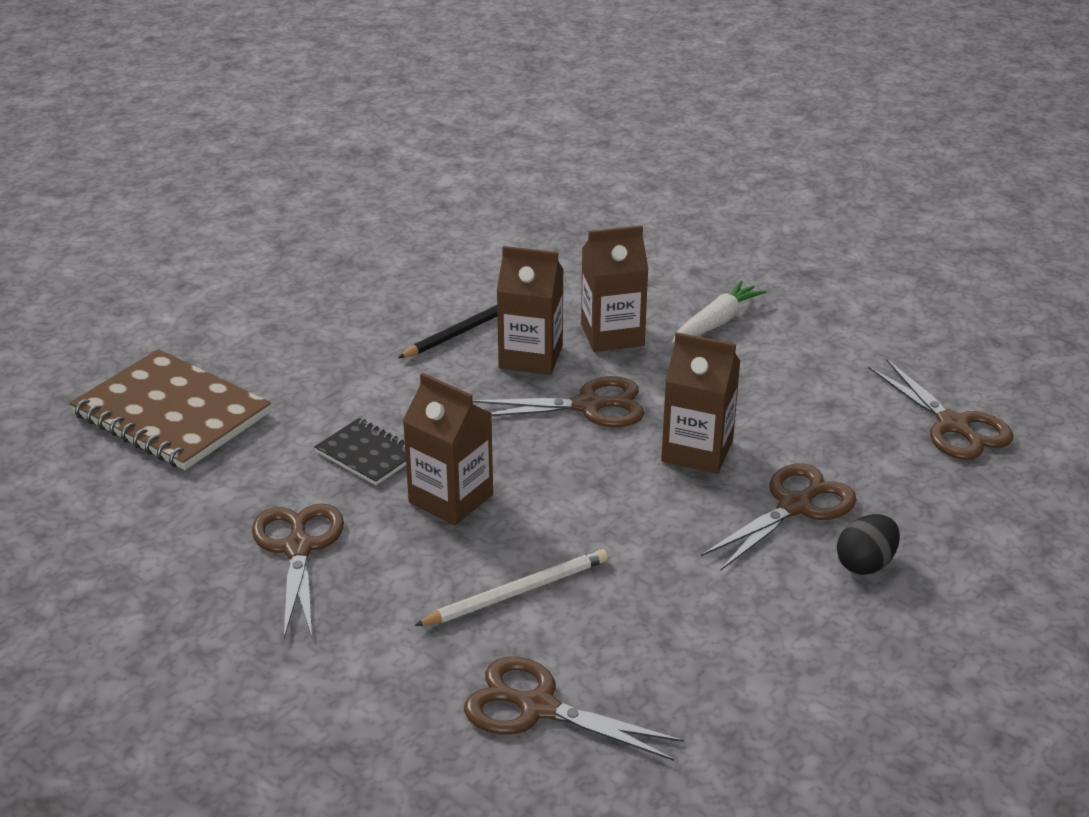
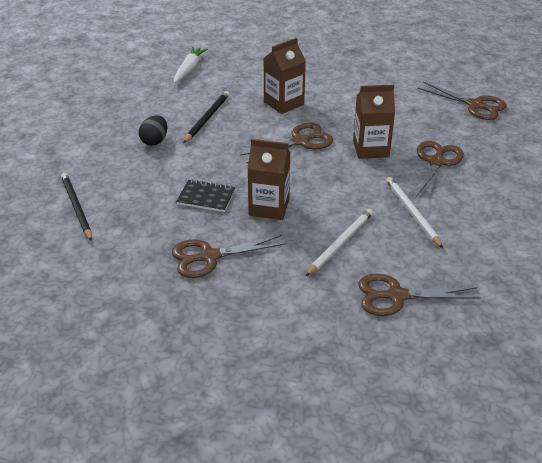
camera: 25 degrees left, 5 degrees up
brown notebook [69,349,271,470] -> black pencil [61,173,92,241]
brown scissors [252,503,344,638] -> brown scissors turned 75 degrees counterclockwise [172,235,286,278]
brown carton [497,246,564,375] -> none
white carrot [672,280,767,343] -> white carrot moved to [174,47,208,83]
black egg [837,514,900,575] -> black egg moved to [139,115,167,146]
none -> white pencil [386,177,443,248]

